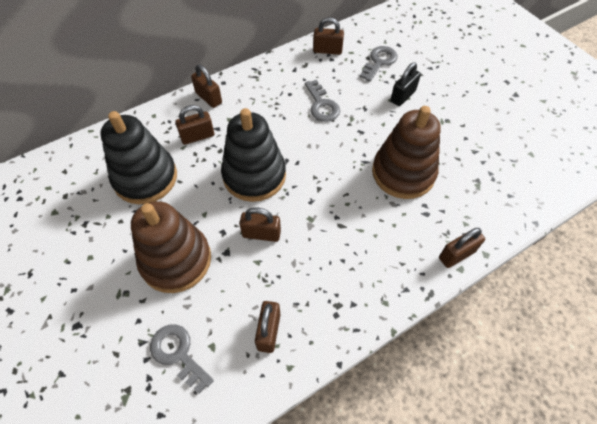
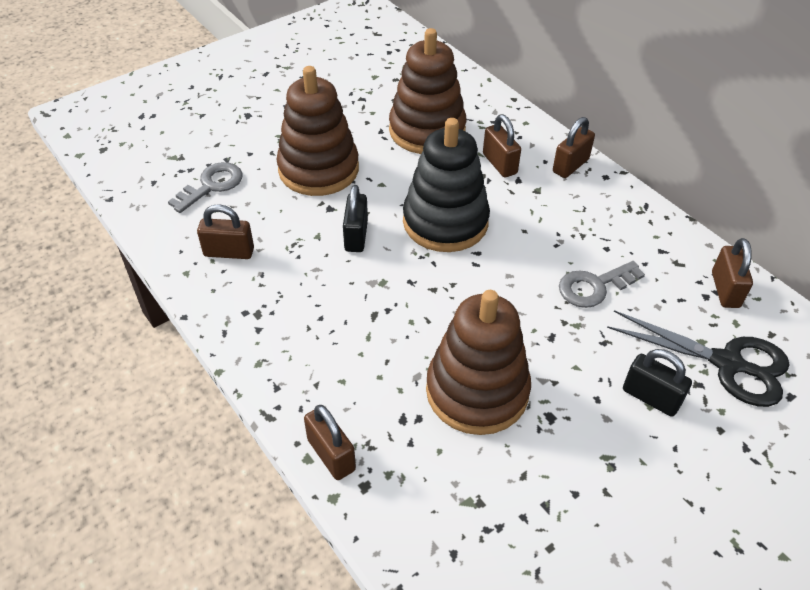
camera: 85 degrees right, 10 degrees down
black stacking toy [100,111,177,204] -> brown stacking toy [389,28,466,154]
brown padlock [239,207,281,242] -> black padlock [343,185,368,252]
grey key [360,46,397,82] -> black scissors [607,310,790,407]

